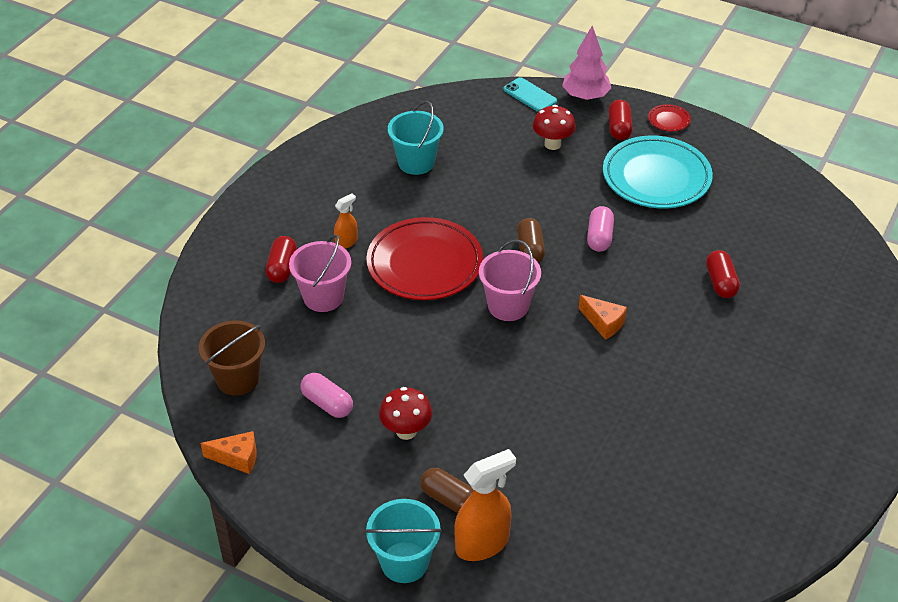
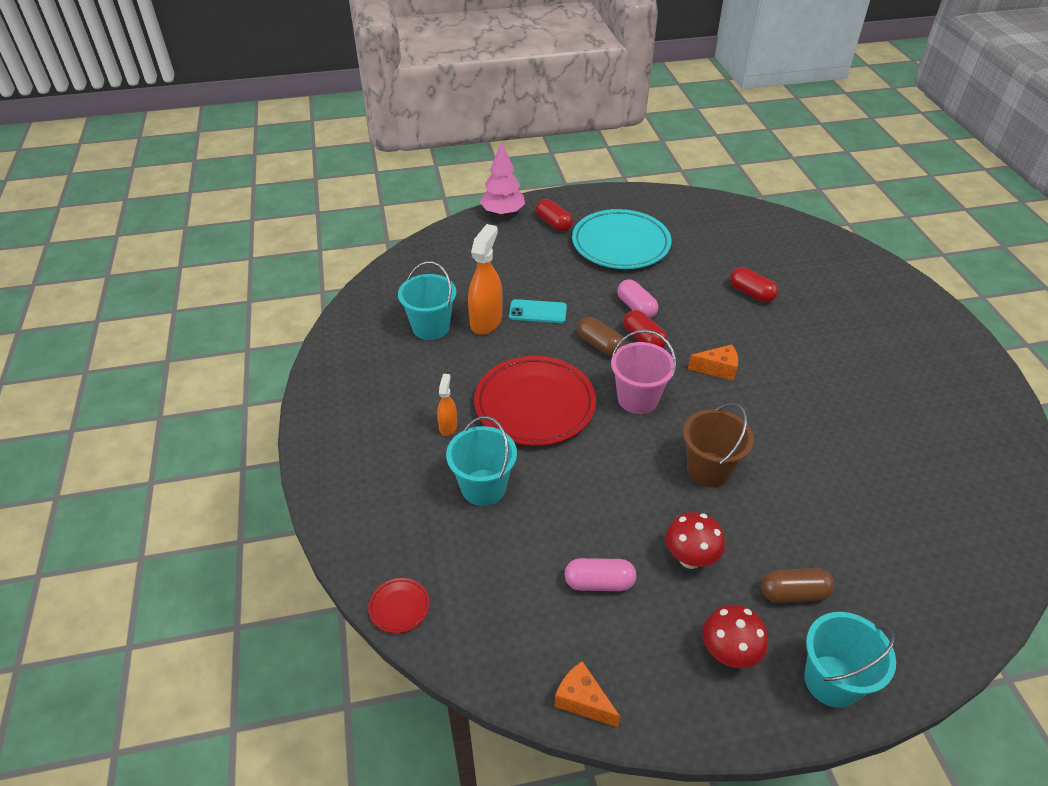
camera: 40 degrees left, 0 degrees up
brown bucket [199,320,265,396] -> brown bucket moved to [683,403,754,487]
orange cheese [200,431,257,474] -> orange cheese turned 105 degrees counterclockwise [554,661,620,727]
red capsule [266,236,297,283] -> red capsule moved to [623,310,668,348]
pink bucket [289,235,351,312] -> turquoise bucket [446,416,517,506]
orange spray bottle [454,449,516,561] -> orange spray bottle moved to [468,224,503,335]
turquoise phone [504,77,557,112] -> turquoise phone moved to [509,299,567,323]
red mushroom [533,105,576,150] -> red mushroom moved to [703,605,768,668]
red plate [648,104,691,131] -> red plate moved to [368,578,430,633]

